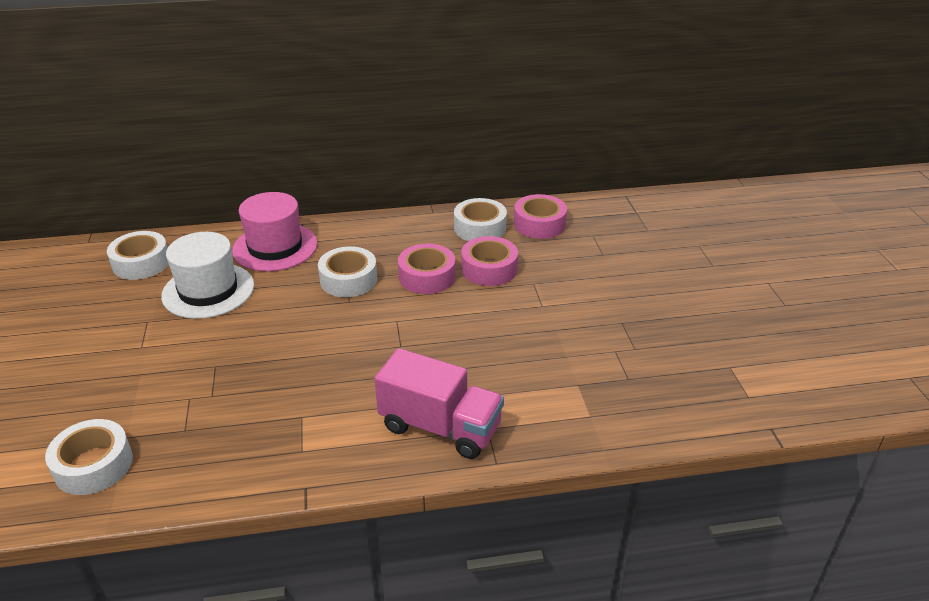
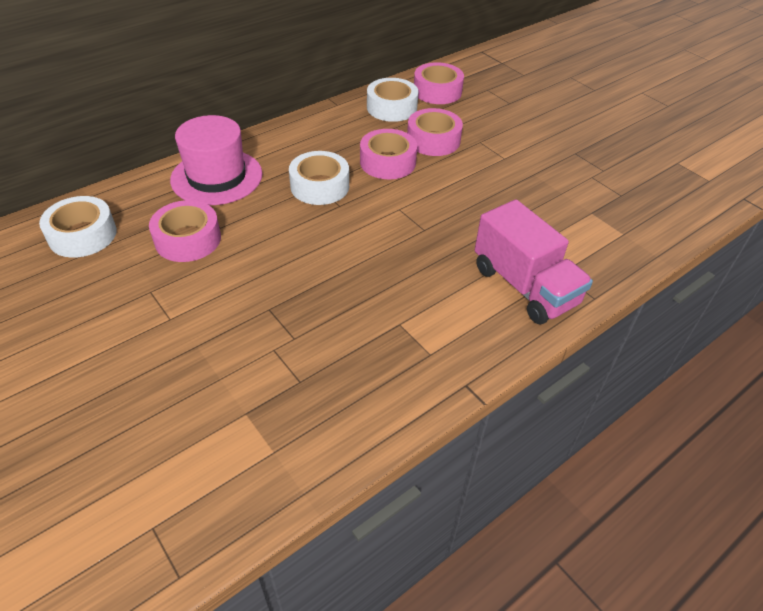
camera: 30 degrees left, 10 degrees up
white tape [45,419,133,495] -> none
white hat [161,232,254,319] -> pink tape [149,200,221,262]
pink truck [375,348,504,459] -> pink truck turned 60 degrees clockwise [475,199,593,324]

